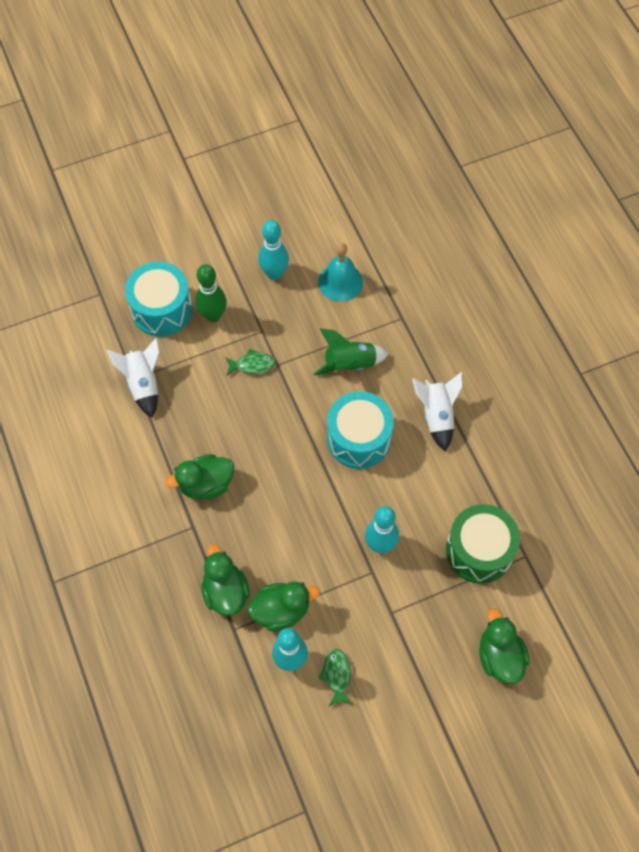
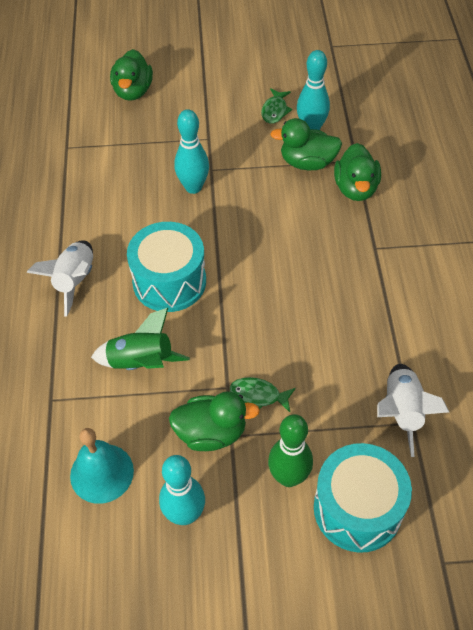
camera: 160 degrees left, 10 degrees down
green duck [165,454,234,500] -> green duck moved to [169,392,260,451]
green drum [446,504,520,584] -> none

